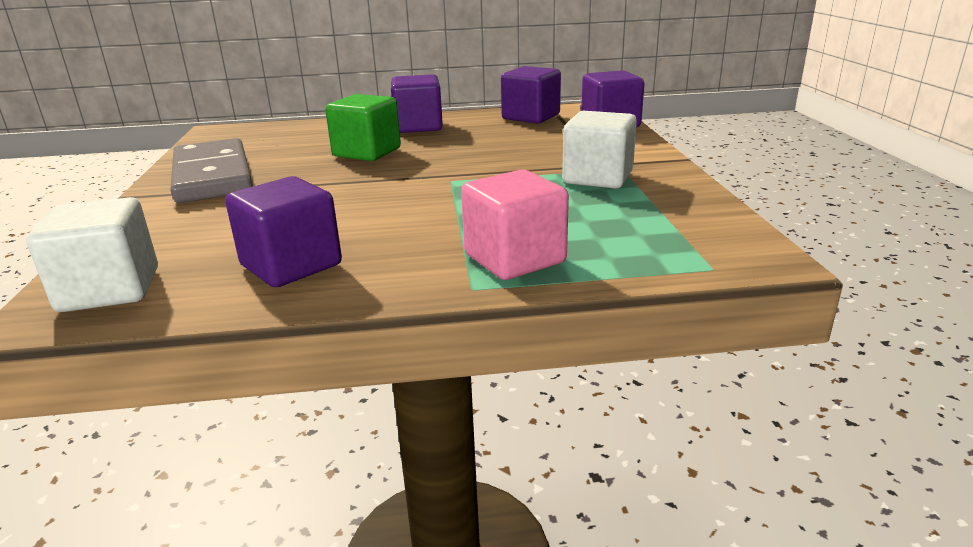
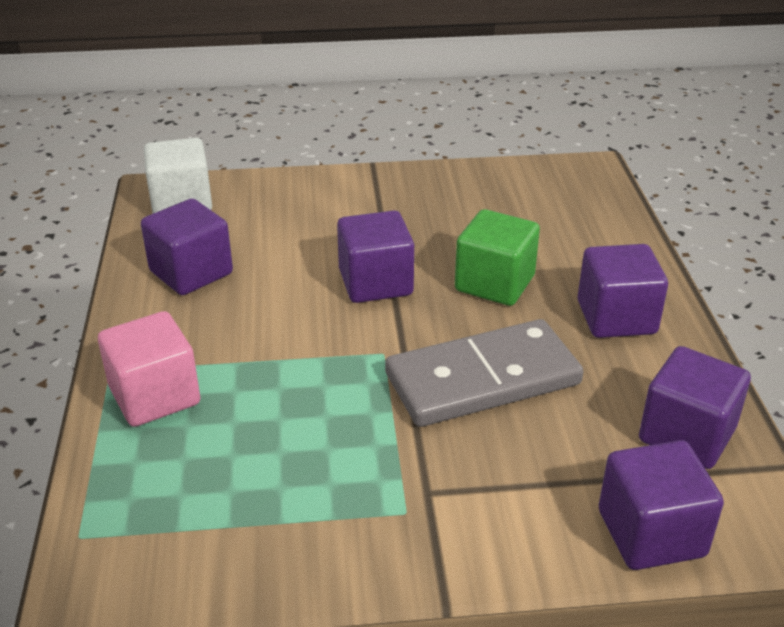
camera: 90 degrees right, 10 degrees up
grey domino [170,138,253,203] -> grey domino moved to [385,319,584,427]
white cube [562,111,637,189] -> none
none -> purple cube [337,210,414,303]

